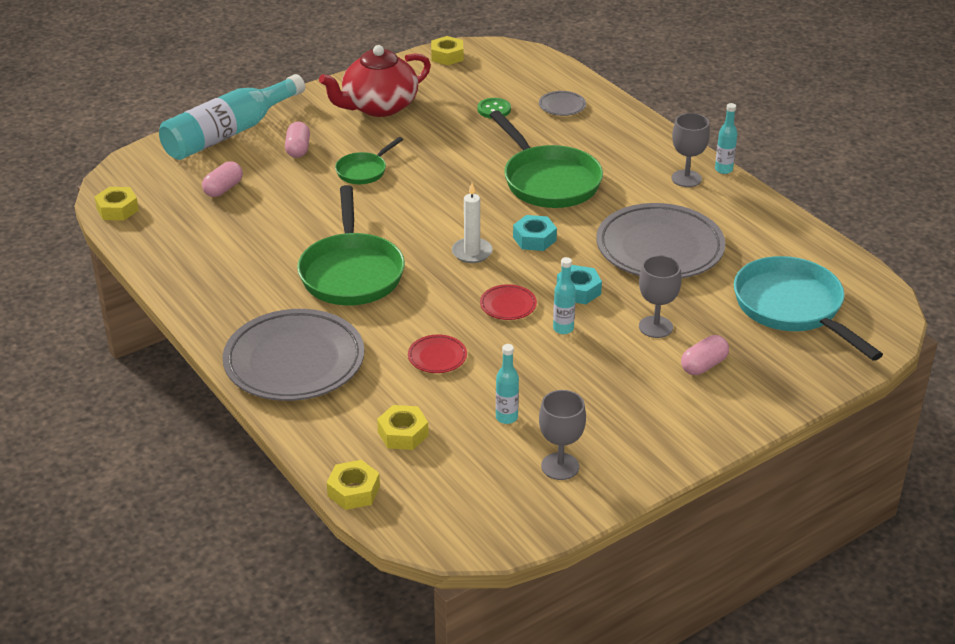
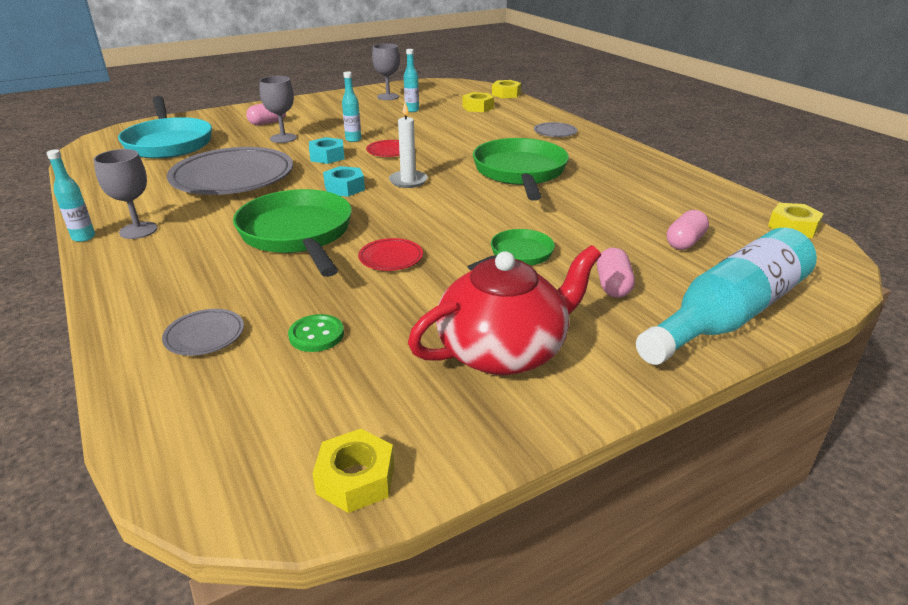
camera: 175 degrees left, 5 degrees down
grey plate [223,309,364,401] -> grey plate [534,122,577,137], size x0.42
red plate [408,335,467,373] -> red plate moved to [358,238,423,271]

